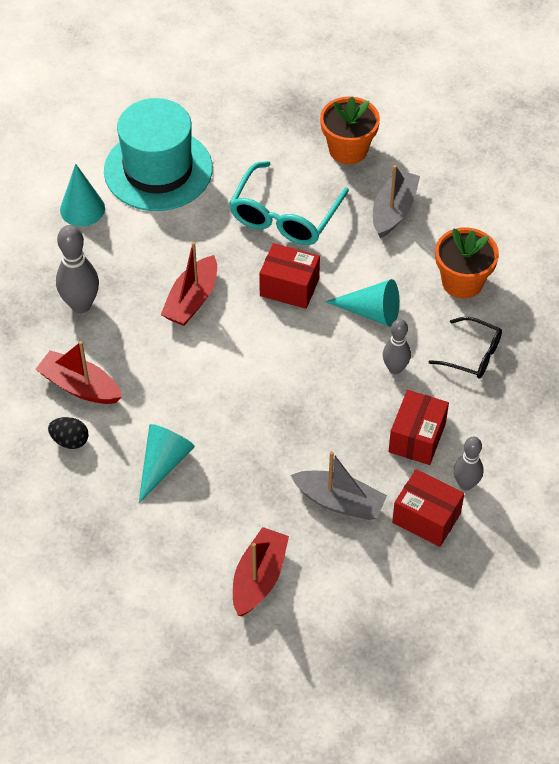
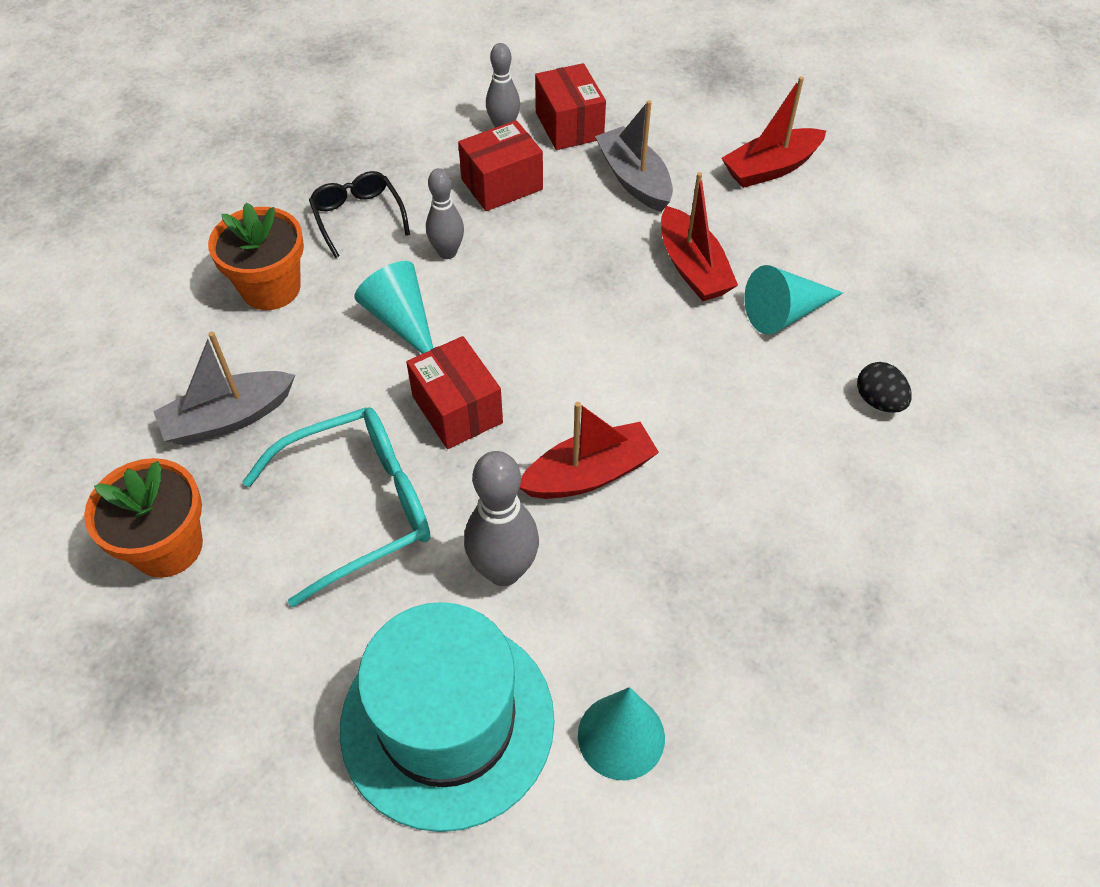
camera: 140 degrees left, 0 degrees up
red boat [35,341,122,404] -> red boat moved to [661,172,738,301]
grey bowling pin [56,225,99,313] -> grey bowling pin moved to [464,451,539,586]

